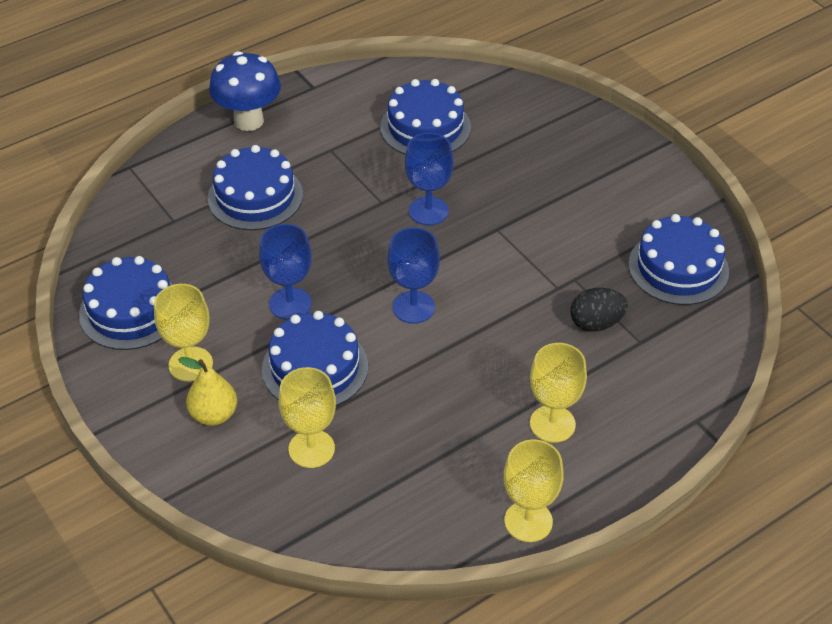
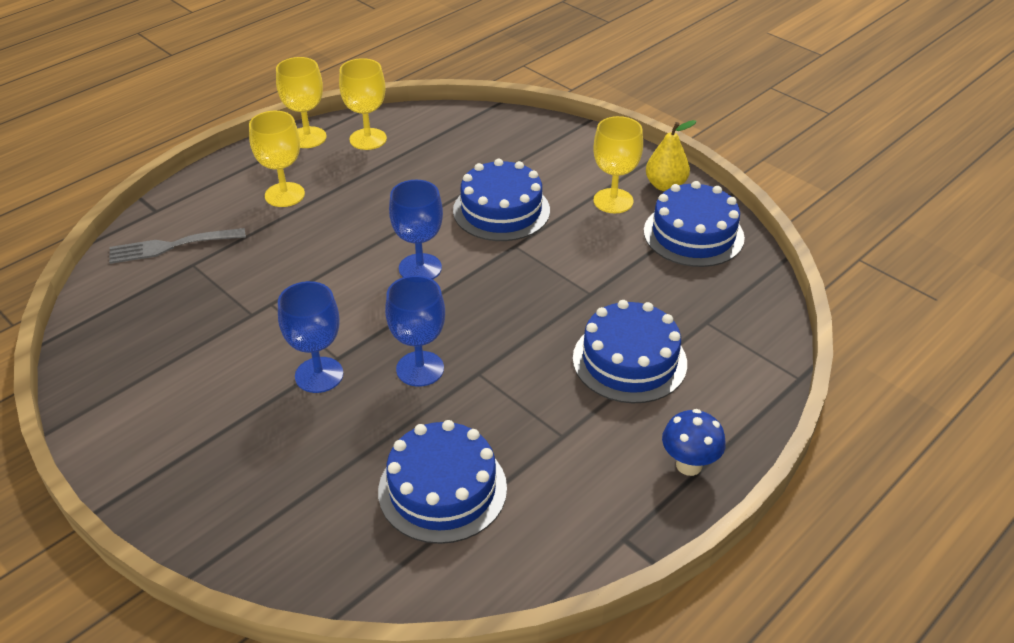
camera: 170 degrees right, 5 degrees down
yellow pear [178,357,237,426] -> yellow pear moved to [646,120,697,191]
blue mushroom [209,51,281,131] -> blue mushroom [662,409,726,476], size x0.63
blue goblet [259,224,312,320] -> blue goblet moved to [278,281,343,393]
yellow goblet [278,367,336,468] -> yellow goblet moved to [339,58,387,150]
black egg [570,288,628,332] -> none
blue cake [628,214,729,305] -> none
none -> grey fork [109,228,246,264]

